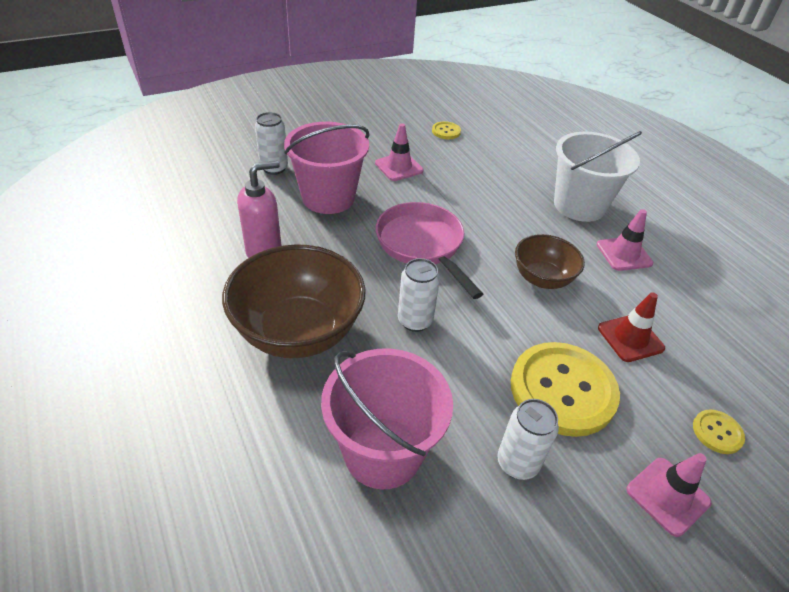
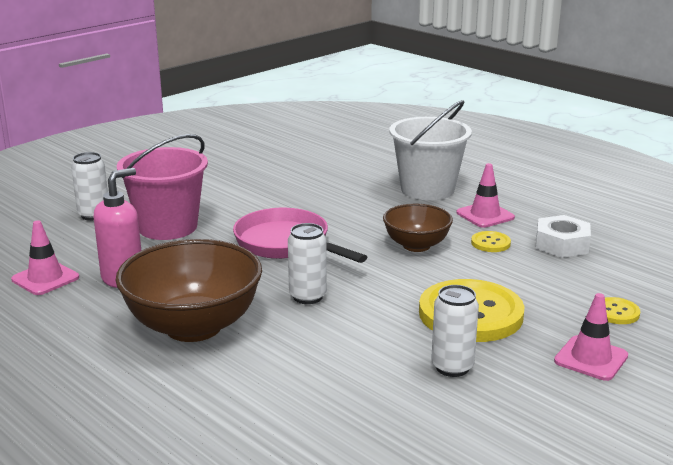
camera: 15 degrees left, 20 degrees down
pink bucket [321,349,453,489] -> none
pink traffic cone [375,123,423,181] -> pink traffic cone moved to [11,221,79,295]
yellow button [432,121,461,139] -> yellow button moved to [471,231,511,252]
red traffic cone [598,292,665,362] -> none
none -> white nut [536,215,591,258]

